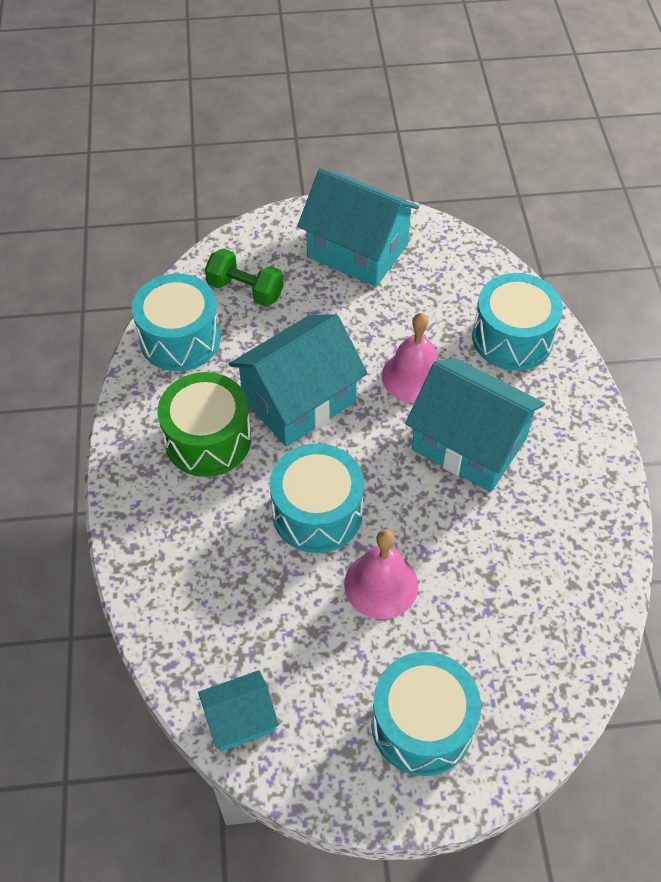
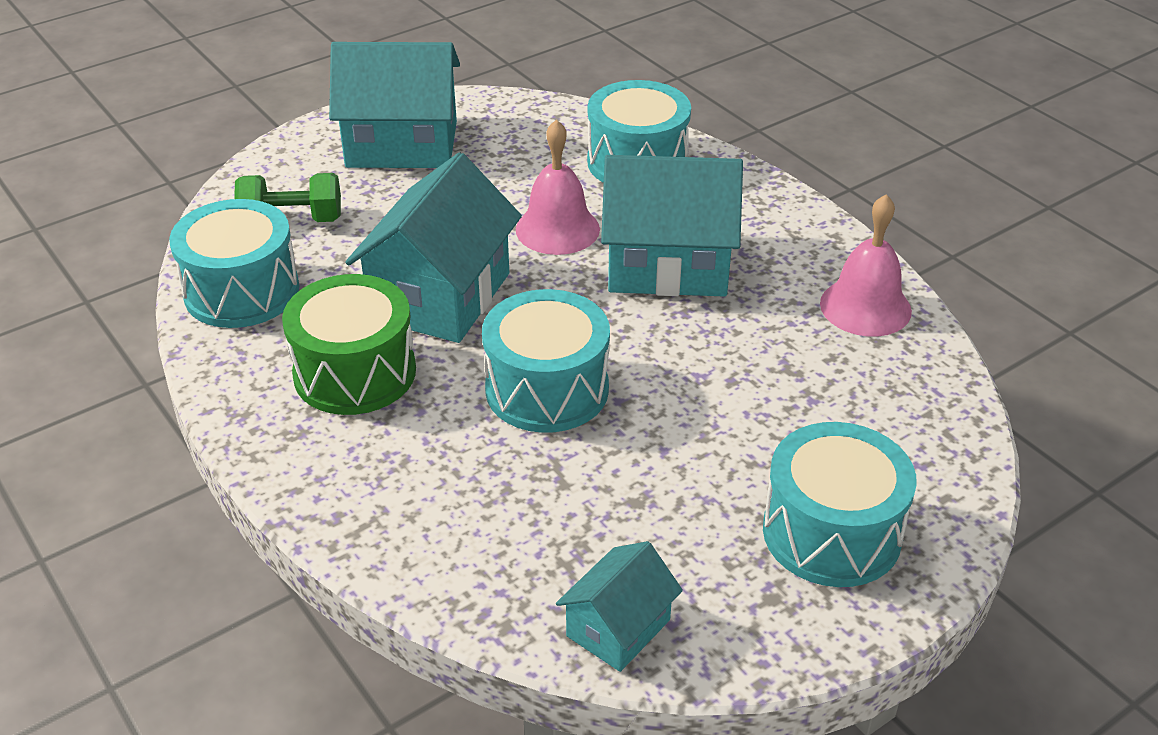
camera: 30 degrees left, 15 degrees down
pink bell [344,529,418,619] -> pink bell moved to [820,194,912,337]

